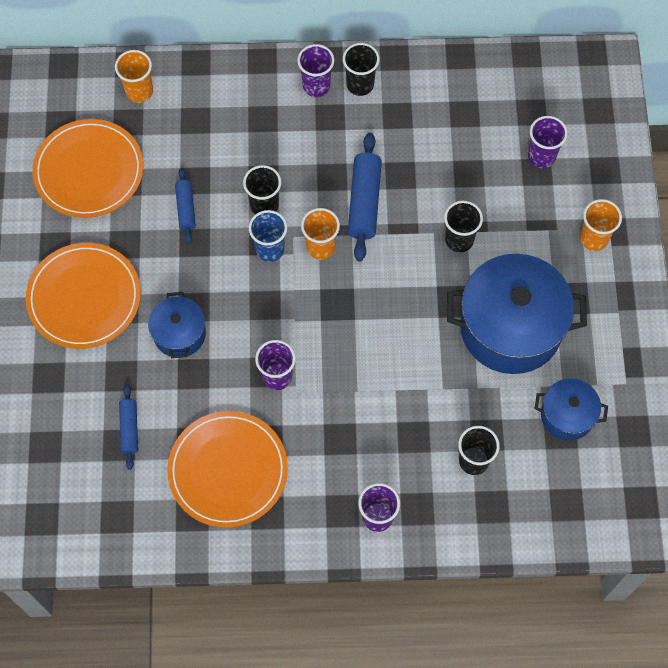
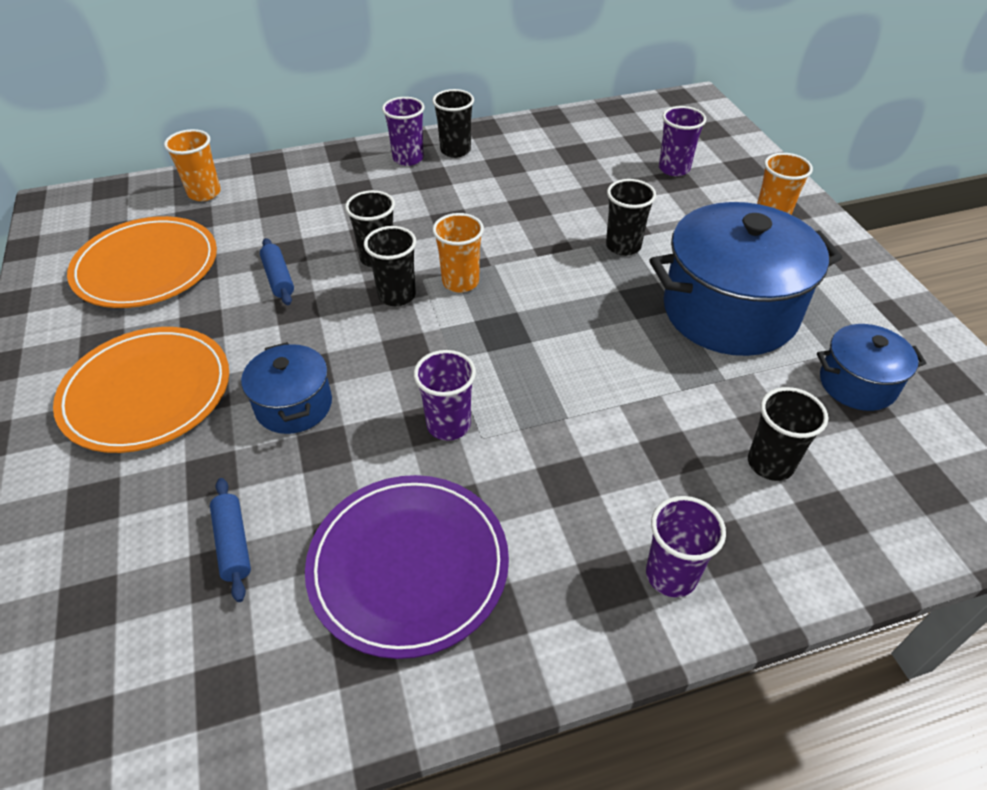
camera: 15 degrees left, 20 degrees down
orange plate [167,411,288,528] -> purple plate [305,475,509,659]
blue cup [249,210,287,262] -> black cup [364,226,416,306]
blue rolling pin [348,133,382,262] -> none

